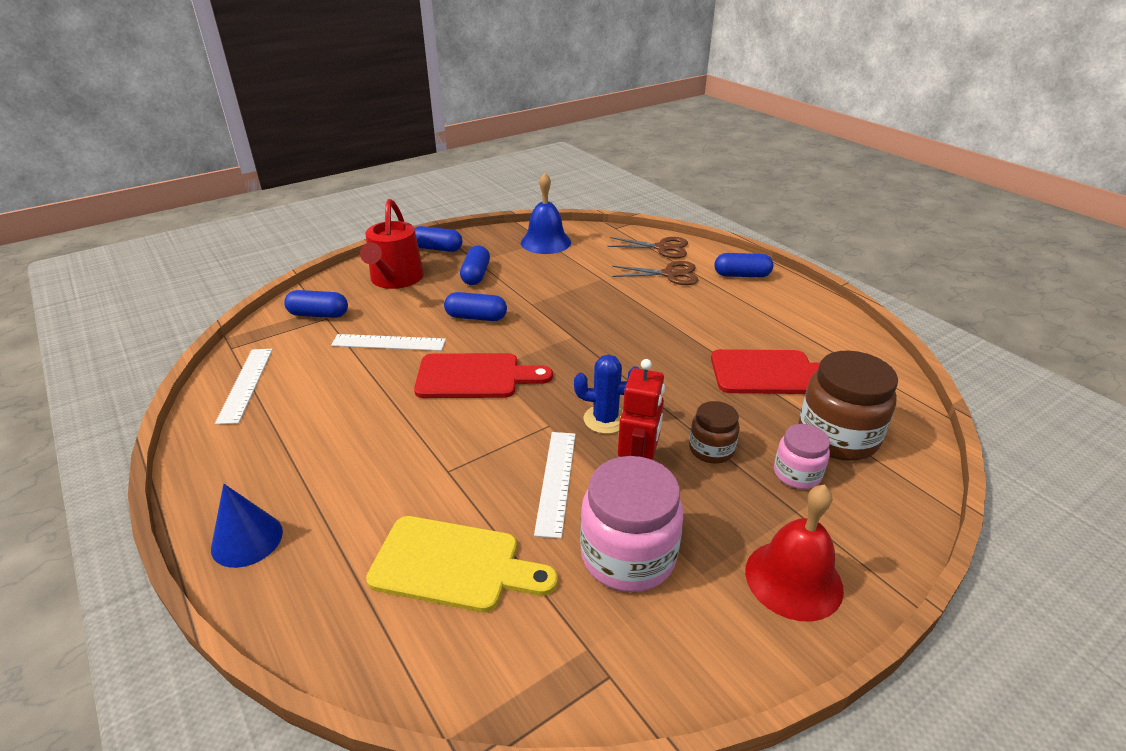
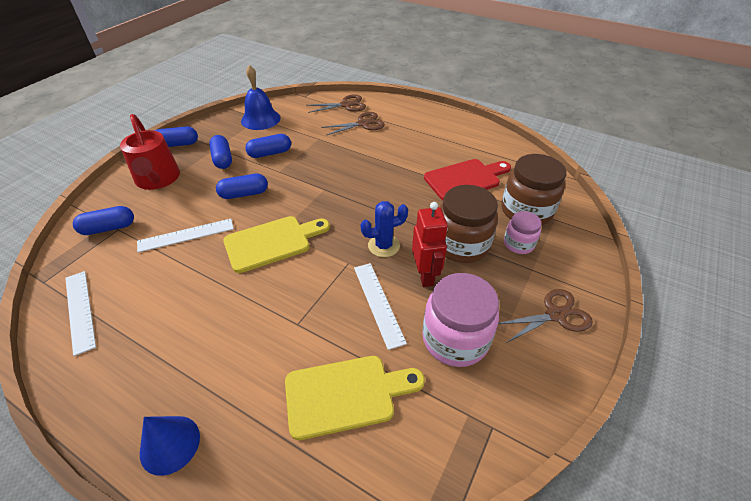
camera: 25 degrees left, 10 degrees up
red cutting board [414,353,553,398] -> yellow cutting board [223,216,330,273]
brown jar [689,401,740,464] -> brown jar [440,185,498,263], size x1.78
blue capsule [714,253,774,277] -> blue capsule moved to [245,134,291,158]
red bell [745,485,844,622] -> brown scissors [498,289,593,343]

